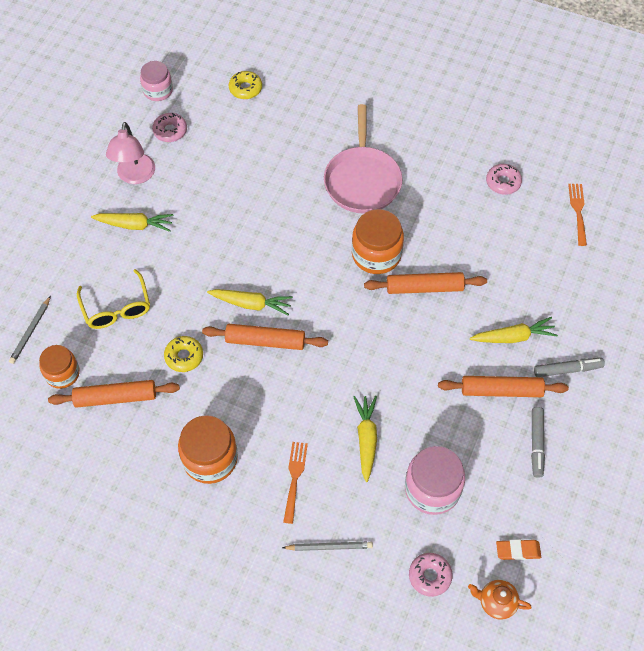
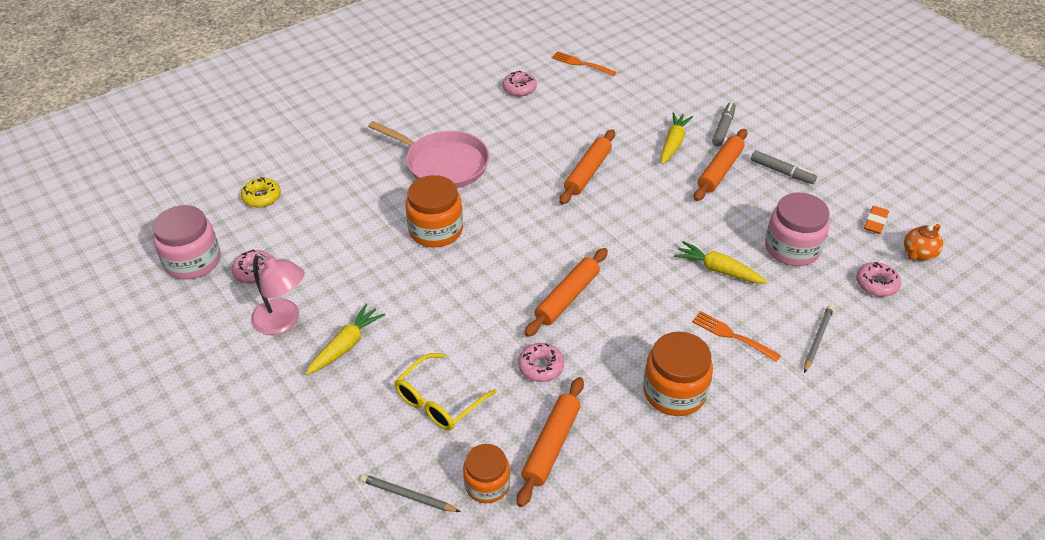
camera: 60 degrees left, 15 degrees down
grey pencil [9,296,51,364] -> grey pencil turned 150 degrees clockwise [360,474,460,512]
yellow glasses [77,269,150,329] -> yellow glasses turned 120 degrees clockwise [394,353,497,431]
pink jar [140,61,173,101] -> pink jar [153,205,221,280], size x1.52
yellow donut [164,336,203,372] -> pink donut [518,343,564,382]
yellow carrot [207,289,293,316] -> none
orange jar [352,209,404,274] -> orange jar moved to [405,175,463,248]

